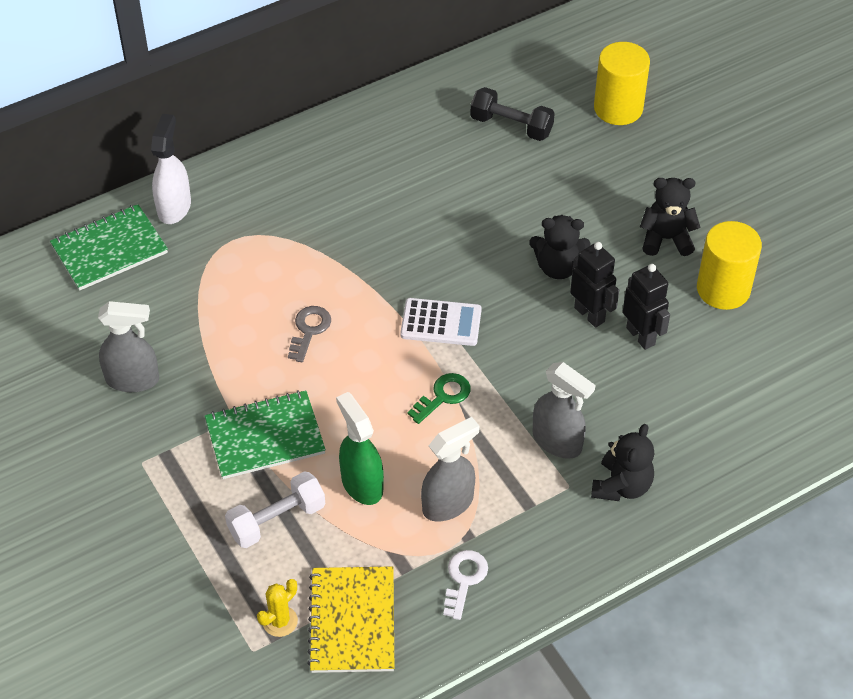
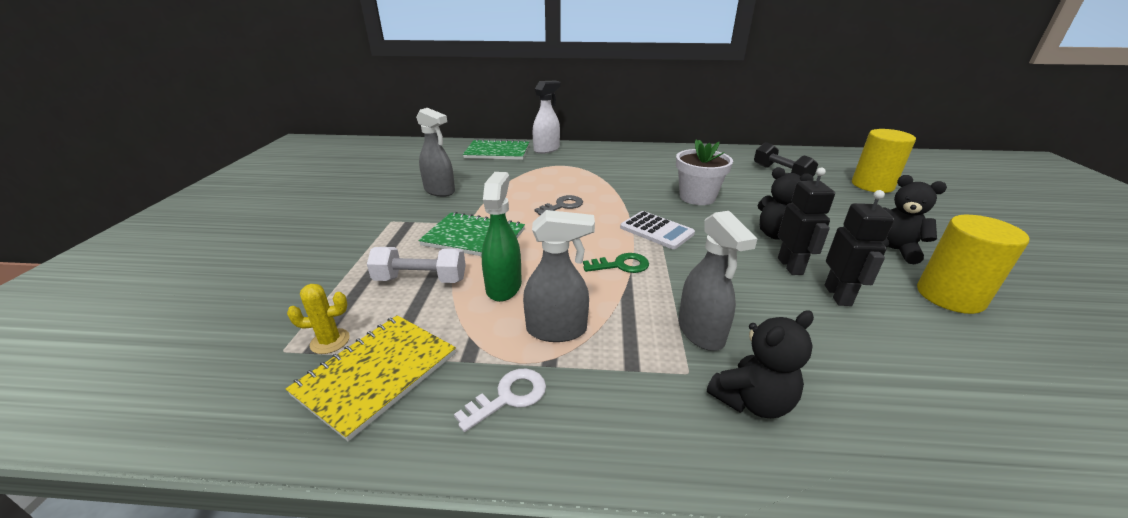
camera: 35 degrees right, 20 degrees down
none -> white flower pot [676,139,733,205]

